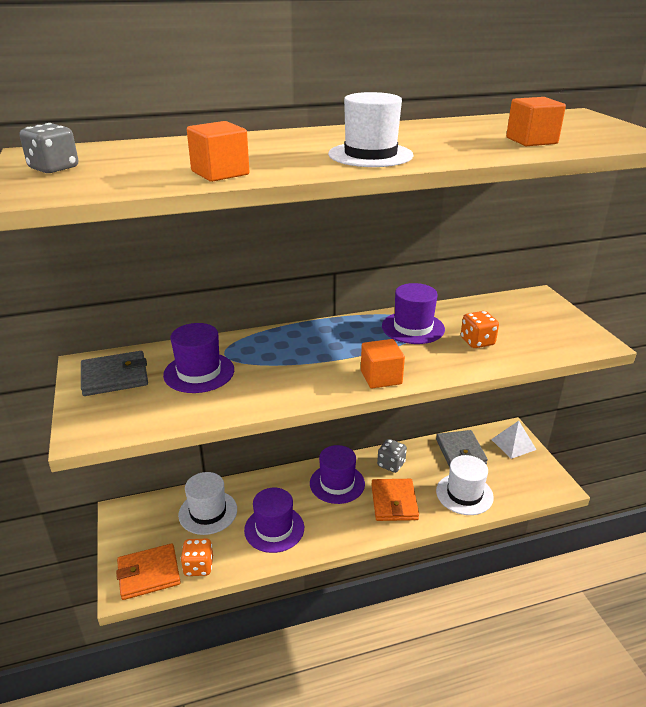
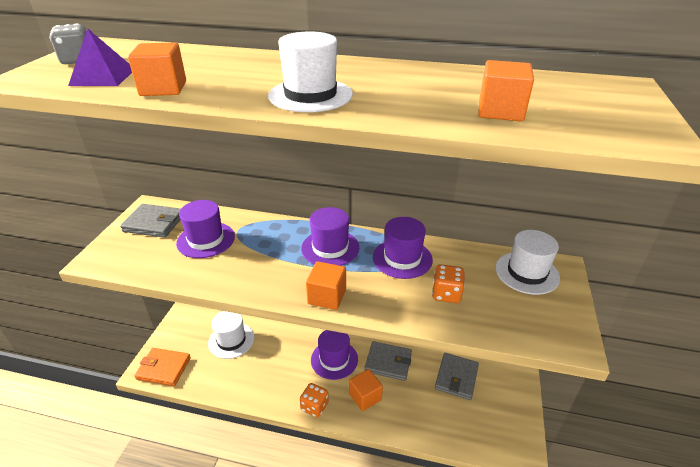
camera: 30 degrees right, 5 degrees up
orange dice [181,539,213,576] -> orange dice moved to [300,383,329,418]
purple hat [244,488,304,553] -> purple hat moved to [301,207,359,266]
orange wallet [371,479,419,521] -> orange cube [349,369,383,411]
grey dice [377,439,407,473] -> grey wallet [364,341,412,381]
white hat [436,455,494,515] -> white hat moved to [495,230,560,295]
white pyramid [491,421,537,459] -> none
none -> purple pyramid [68,28,132,86]

